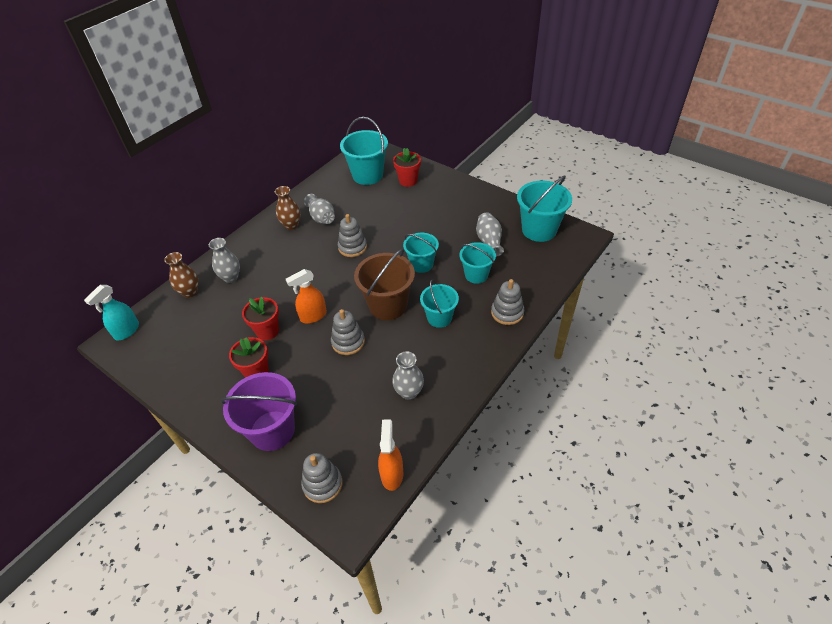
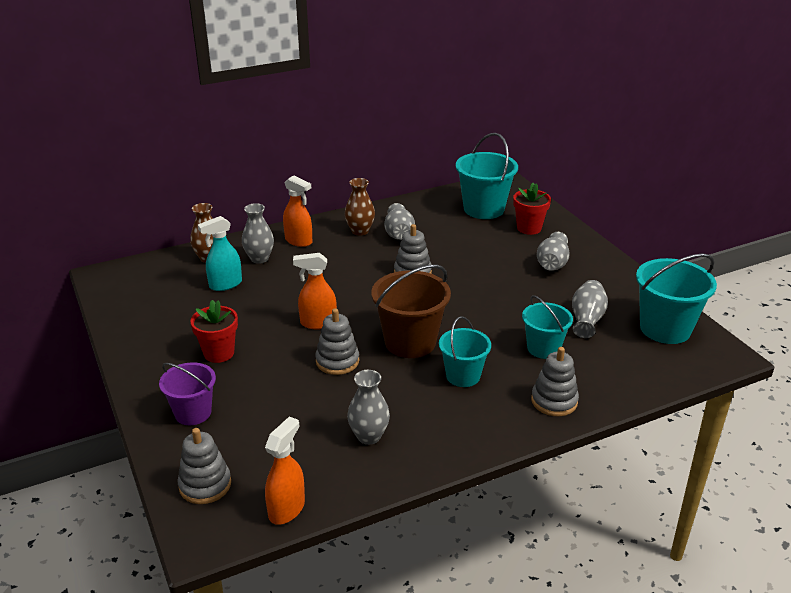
camera: 25 degrees right, 15 degrees down
turquoise spray bottle [84,285,139,340] -> turquoise spray bottle moved to [198,216,242,291]
purple bucket [221,372,297,451] -> purple bucket [159,362,216,425], size x0.64
red flower pot [242,297,279,340] -> none
turquoise bucket [403,233,439,273] -> none
none -> orange spray bottle [283,175,312,247]
none -> grey vase [537,232,570,271]

